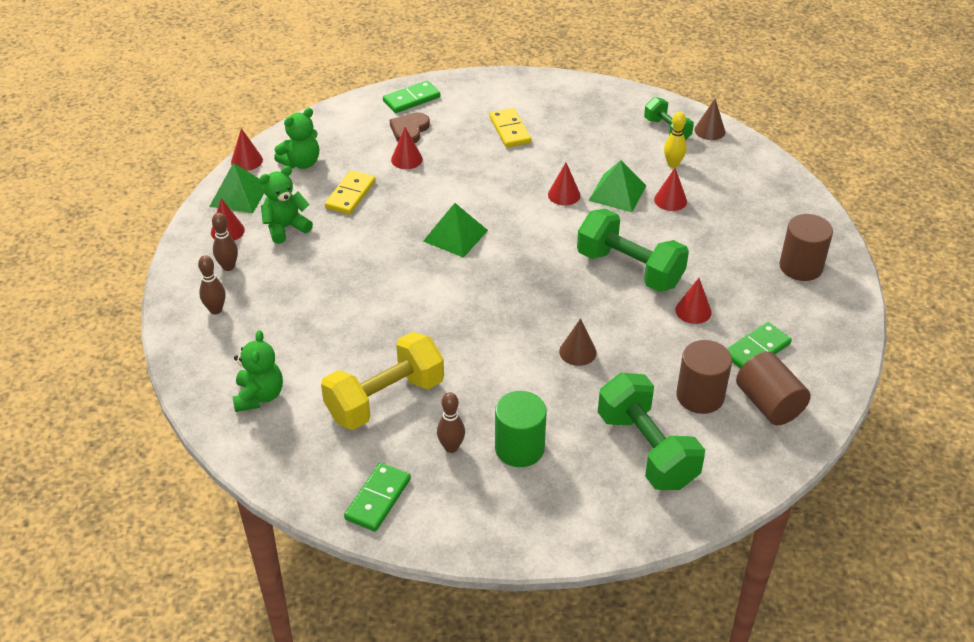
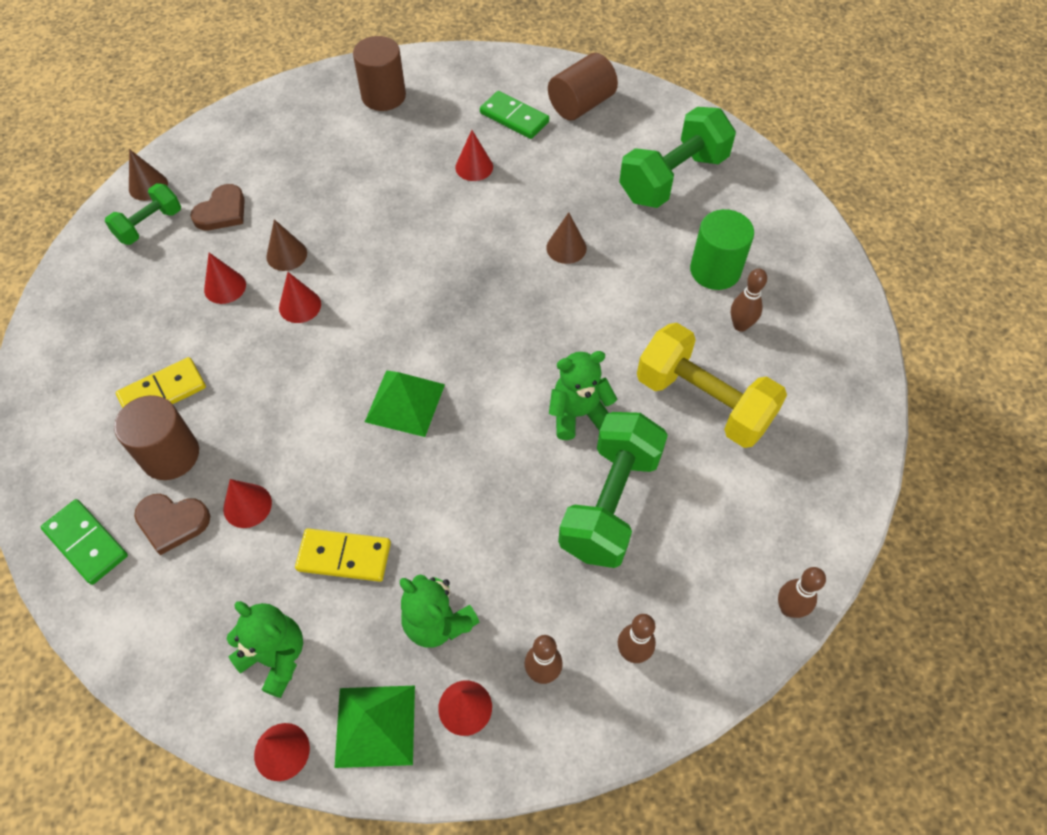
camera: 105 degrees left, 15 degrees up
green teddy bear [233,330,283,412] -> green teddy bear moved to [549,351,617,440]
green domino [344,463,411,532] -> none
green dumbbell [577,209,689,292] -> green dumbbell moved to [558,412,668,568]
green pyramid [588,160,647,212] -> brown cone [266,219,307,271]
red cone [654,168,687,211] -> red cone moved to [204,253,246,304]
yellow bowling pin [664,112,687,168] -> brown heart [190,184,245,230]
brown cylinder [676,340,732,414] -> brown cylinder moved to [114,395,199,480]
none -> brown bowling pin [778,567,826,618]

